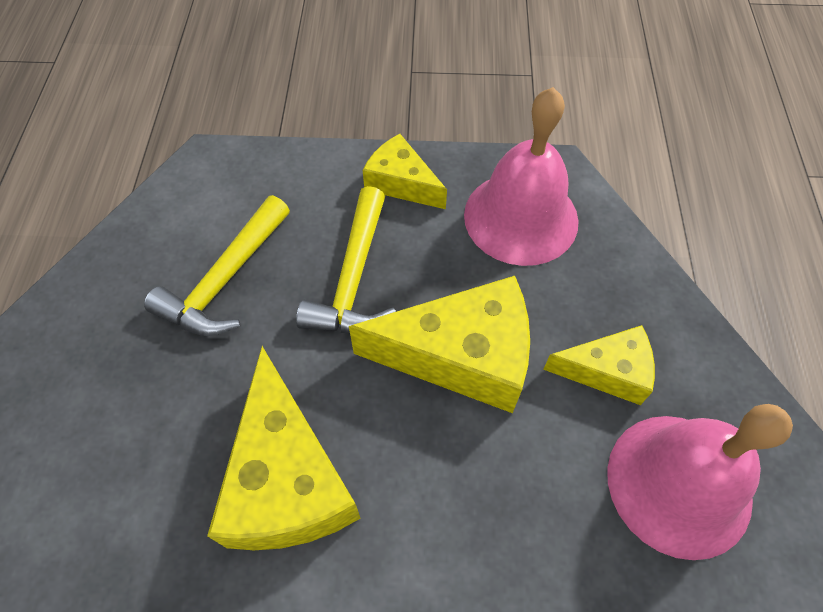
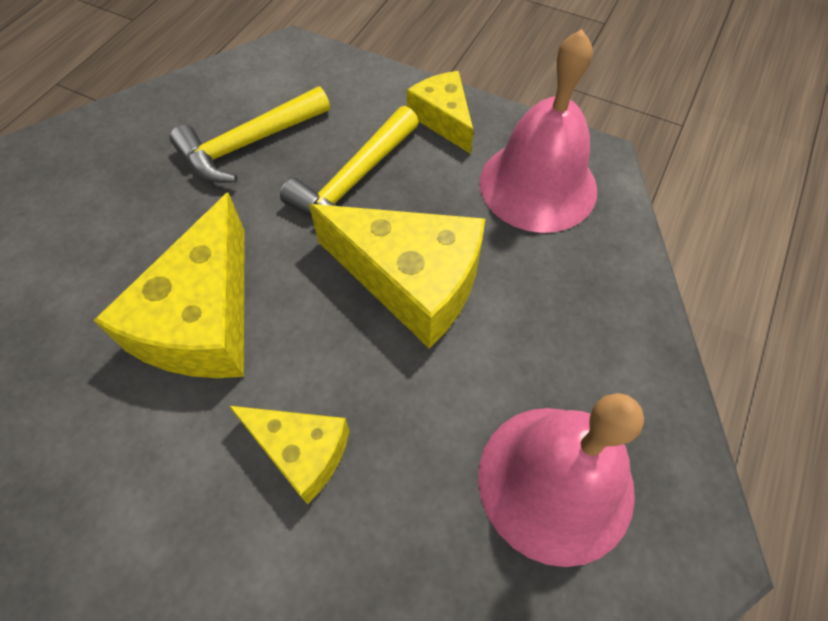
camera: 25 degrees right, 0 degrees up
yellow cheese [543,325,655,405] -> yellow cheese moved to [229,406,350,504]

